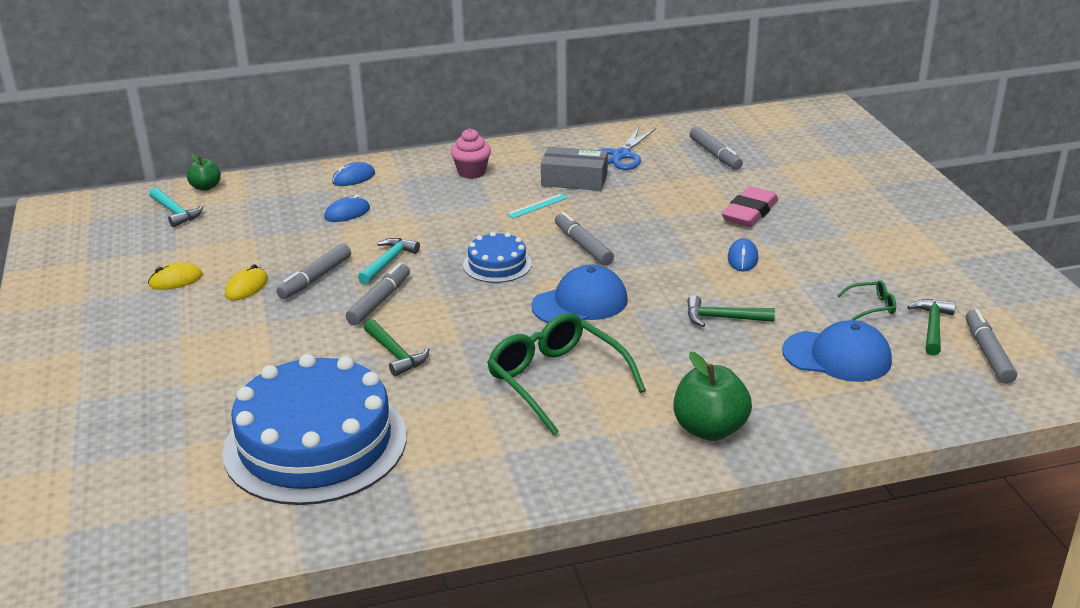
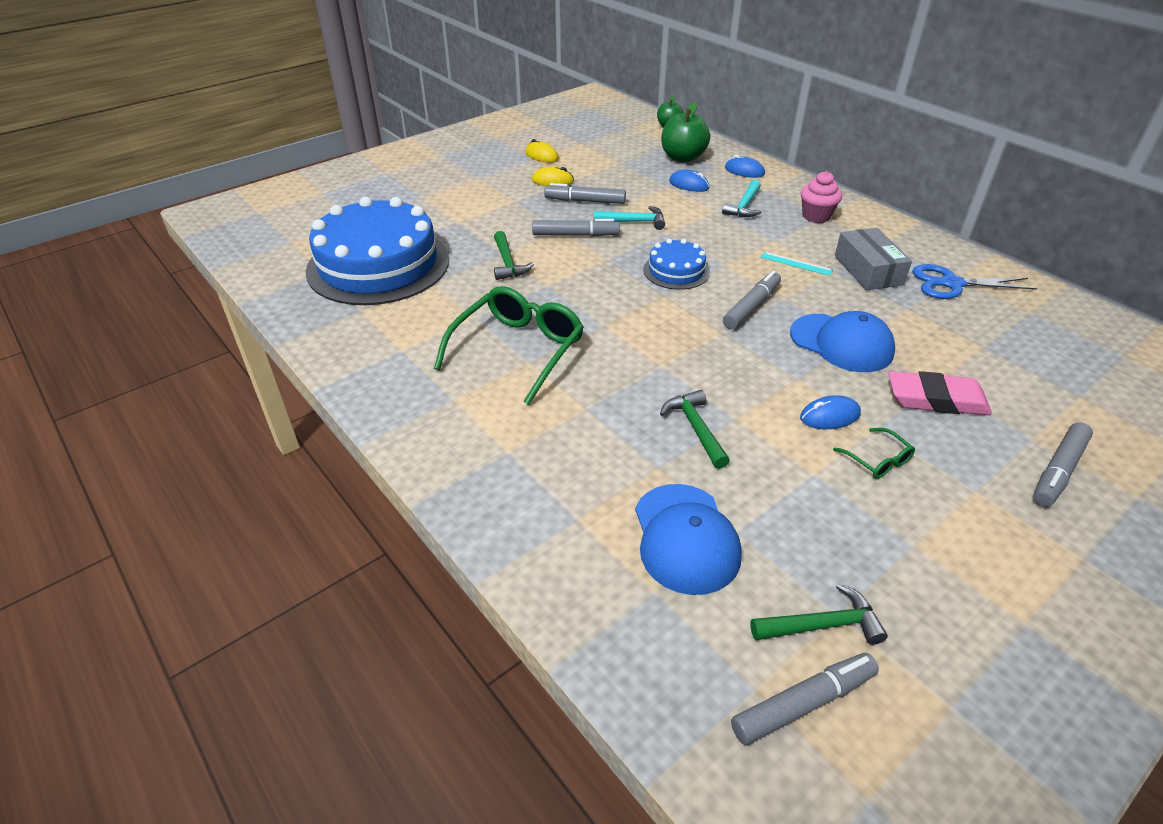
camera: 65 degrees right, 10 degrees up
turquoise hammer [149,187,203,227] -> turquoise hammer moved to [722,180,761,217]
green hammer [364,319,429,376] -> green hammer turned 45 degrees counterclockwise [494,231,534,280]
blue cap [531,264,628,323] -> blue cap moved to [790,311,895,372]
green apple [673,352,752,441] -> green apple moved to [661,102,710,163]
grey marker [690,127,743,170] -> grey marker moved to [1033,422,1093,507]
green glasses [837,280,896,320] -> green glasses moved to [833,428,915,479]

